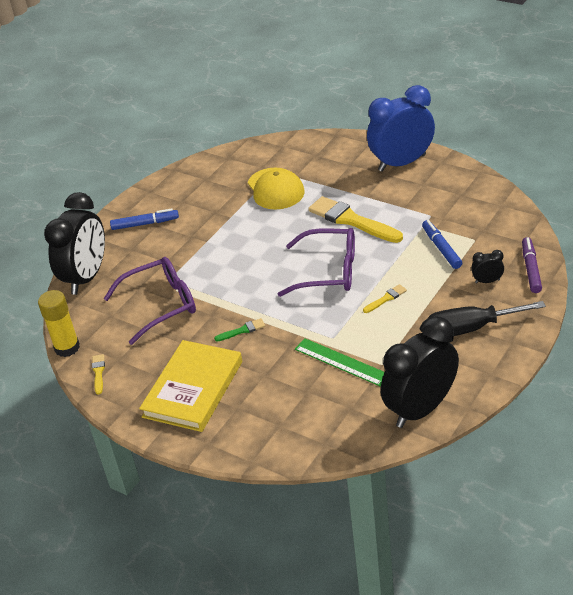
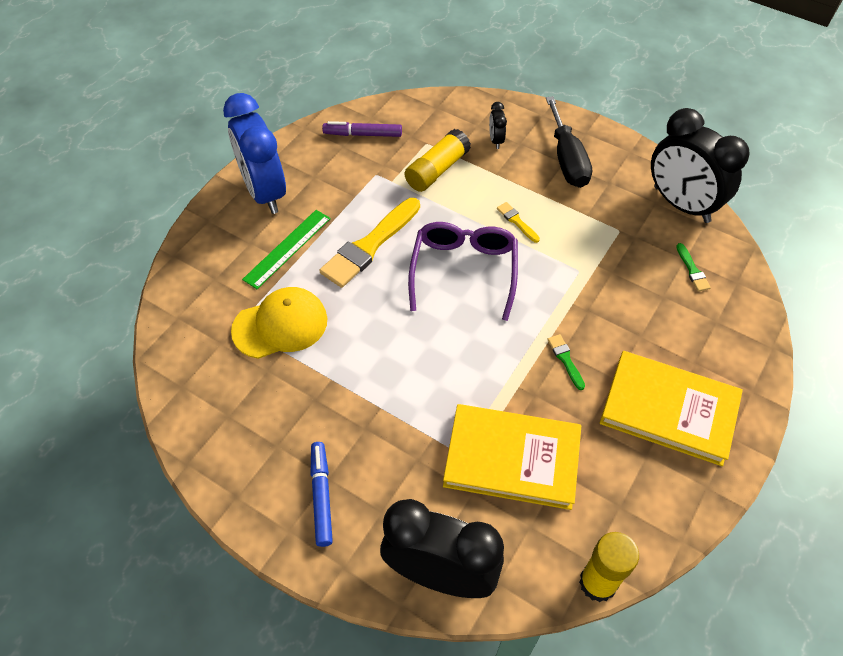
camera: 95 degrees left, 15 degrees up
yellow brush [92,354,105,394] -> none
purple glasses [104,257,196,345] -> yellow book [443,404,581,510]
green ruler [295,338,384,386] -> green ruler moved to [242,210,331,289]
blue marker [422,220,462,269] -> yellow glue stick [404,129,471,192]
purple marker [522,237,542,293] -> purple marker moved to [322,121,402,137]
none -> green brush [676,243,711,292]

